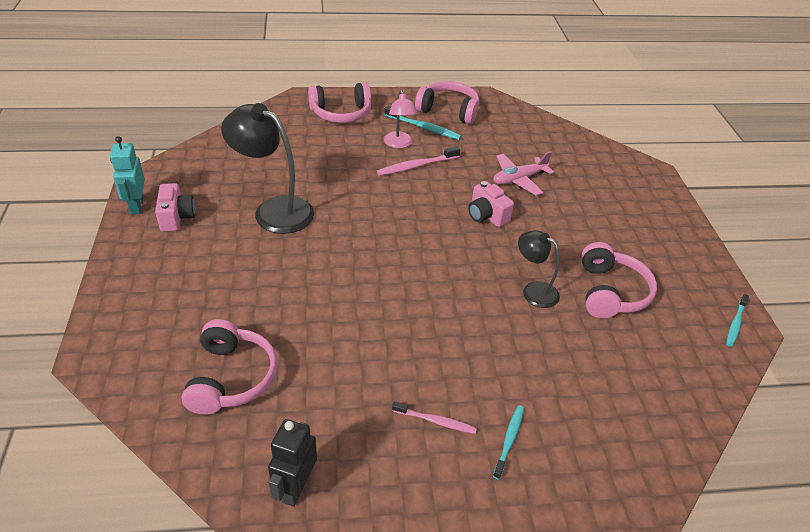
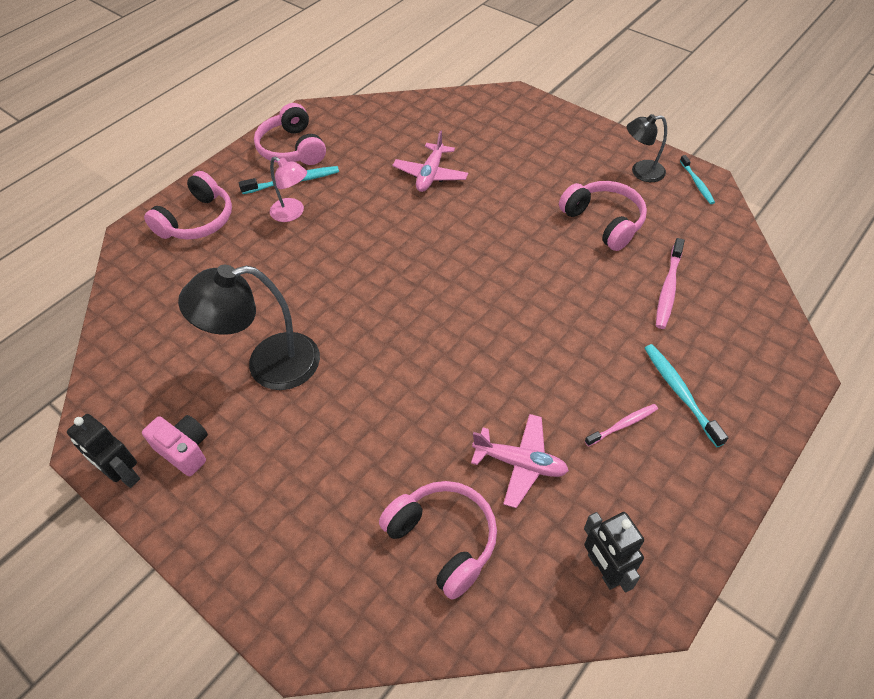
camera: 40 degrees left, 10 degrees up
turquoise robot [110,136,145,214] -> black robot [67,414,140,488]
pink toothbrush [377,146,460,176] -> pink toothbrush moved to [656,238,685,329]
pink headphones [415,81,479,124] -> pink headphones turned 90 degrees counterclockwise [254,103,326,165]
pink camera [468,181,514,227] -> none
turquoise toothbrush [493,405,524,479] -> turquoise toothbrush [644,344,729,447], size x1.51
black lamp [518,230,560,308] -> black lamp moved to [627,114,667,182]
none -> pink plane [471,414,569,508]

